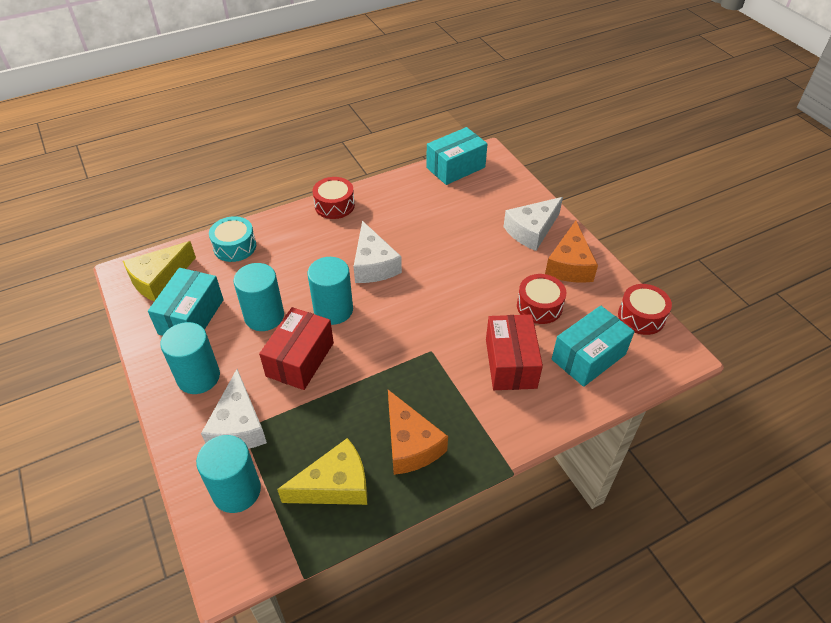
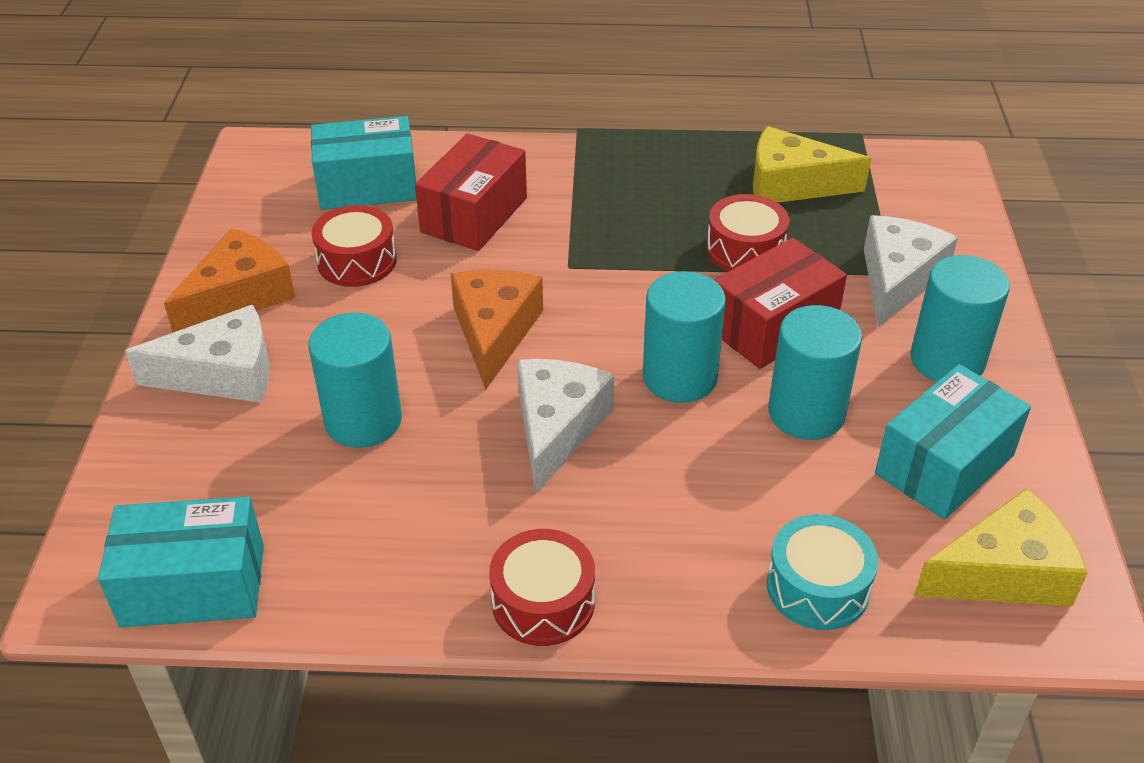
camera: 150 degrees left, 5 degrees down
turquoise cylinder [196,435,261,513] -> turquoise cylinder moved to [308,313,402,448]
orange cheese [388,390,448,475] -> orange cheese moved to [451,269,543,390]
red drum [618,284,672,335] -> red drum moved to [706,194,789,271]

